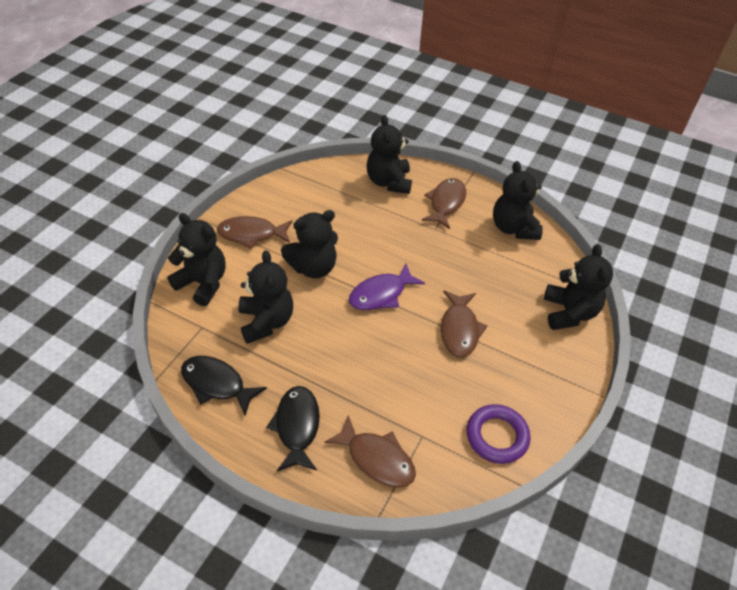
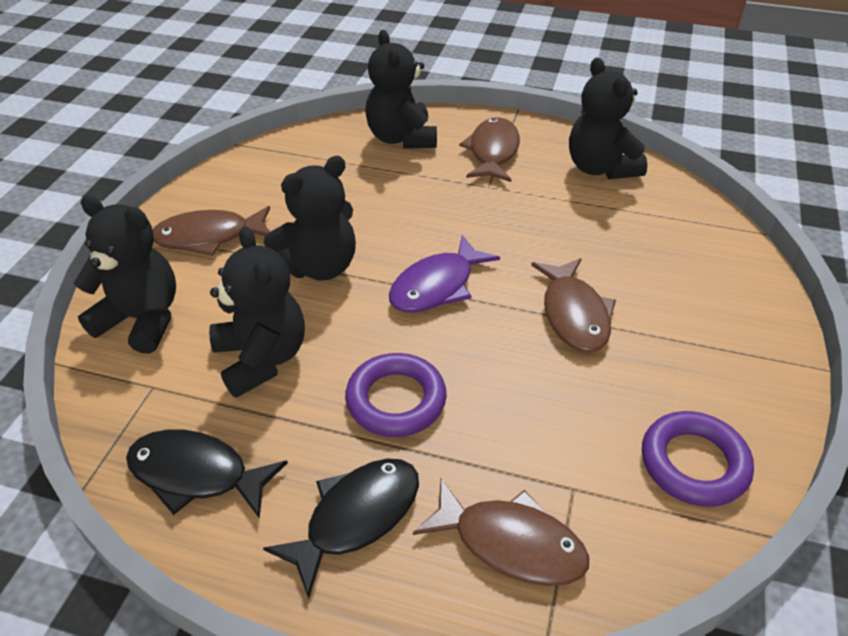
camera: 10 degrees left, 5 degrees down
black fish [266,386,320,471] -> black fish turned 60 degrees clockwise [263,459,419,599]
black teddy bear [544,244,613,330] -> none
none -> purple ring [345,353,447,437]

